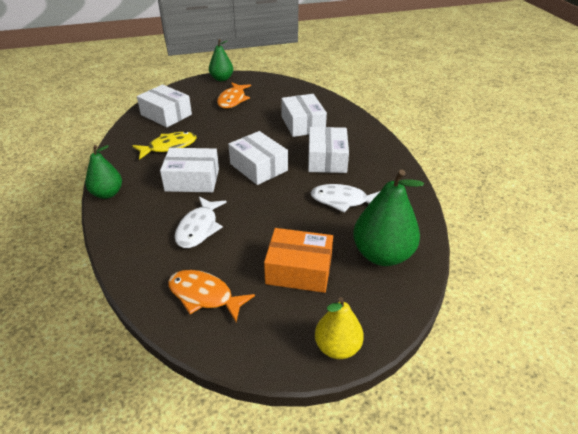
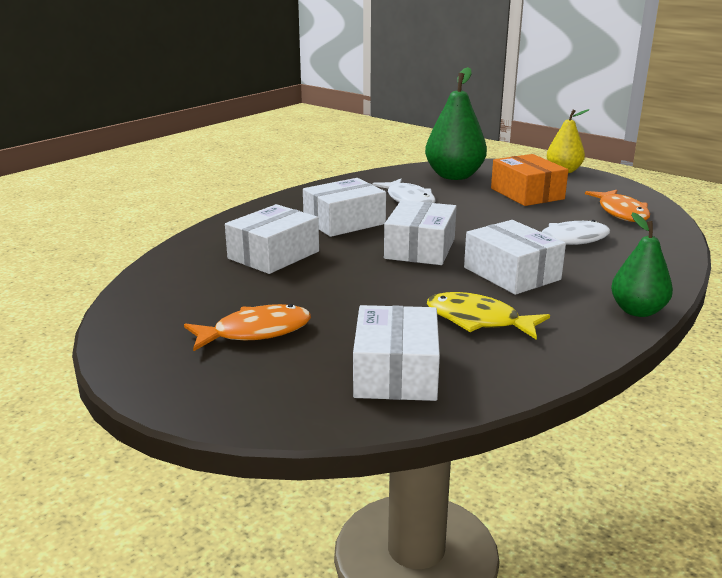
camera: 125 degrees left, 15 degrees down
green pear [209,39,233,81] -> none

